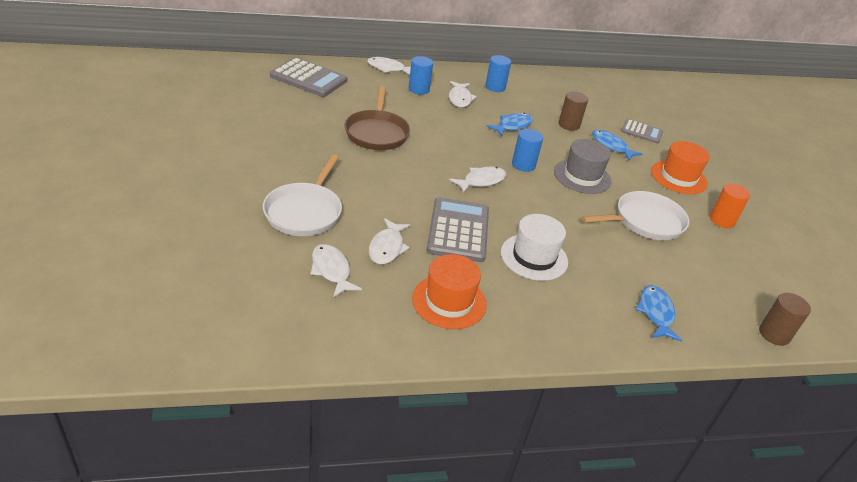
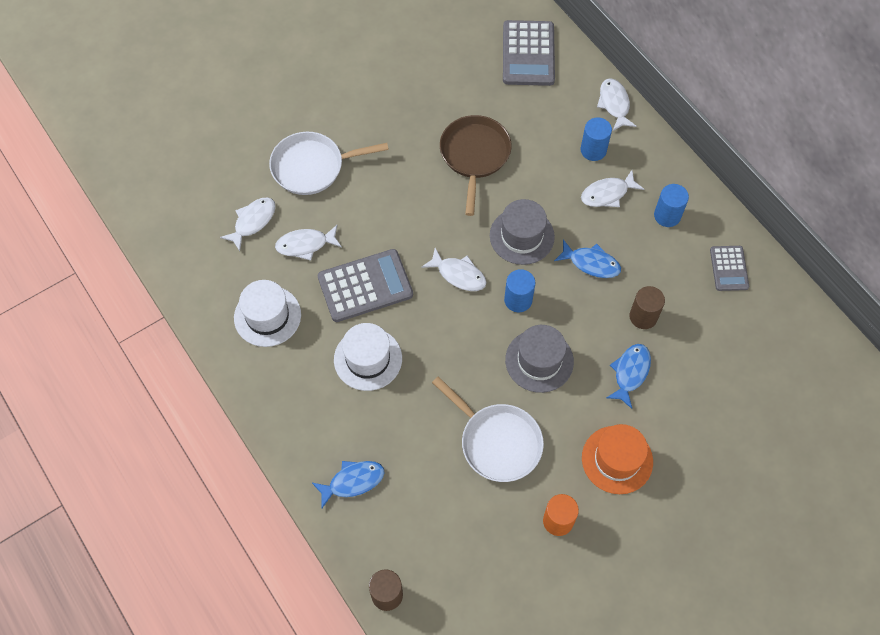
camera: 70 degrees right, 25 degrees up
brown pan [345,86,410,150] -> brown pan turned 120 degrees clockwise [440,115,512,216]
orange hat [412,254,487,329] -> white hat [234,280,301,347]
grey calculator [621,119,663,144] -> grey calculator moved to [710,246,749,291]
none -> grey hat [490,199,555,265]

